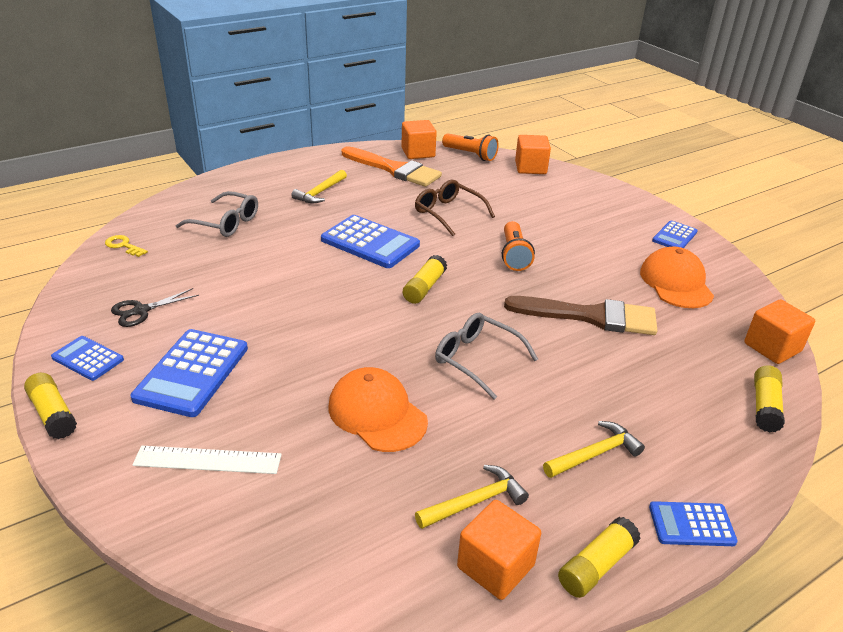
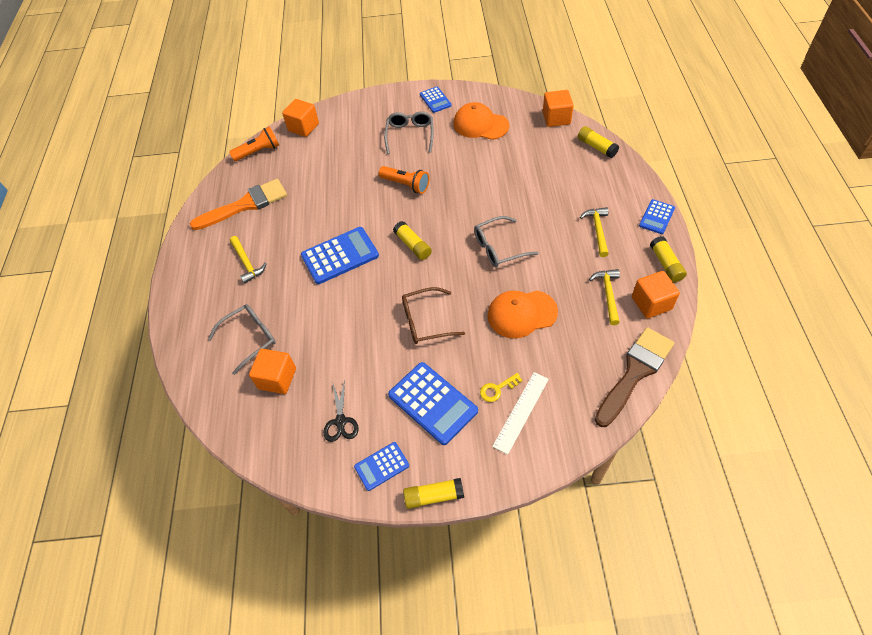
camera: 55 degrees left, 20 degrees up
yellow key [105,235,148,257] -> yellow key moved to [480,373,522,402]
orange cube [401,120,437,159] -> orange cube moved to [249,349,296,394]
brown glasses [415,180,495,236] -> brown glasses moved to [402,287,465,344]
brown brush [504,296,658,335] -> brown brush moved to [595,327,674,427]
none -> grey glasses [384,111,434,154]

